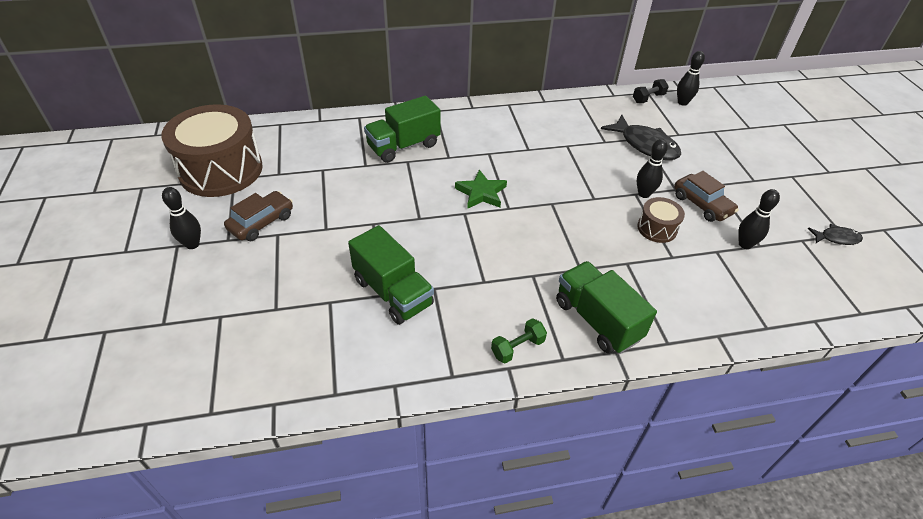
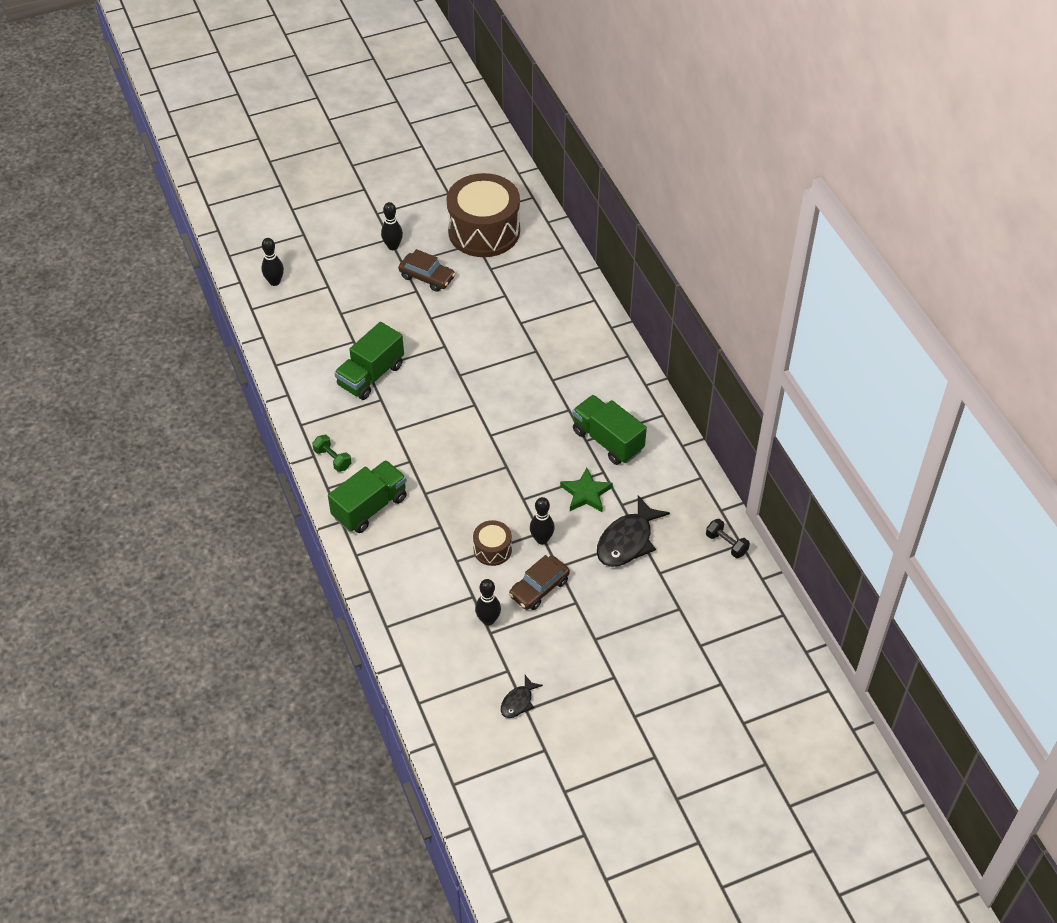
camera: 80 degrees right, 5 degrees up
green truck [364,96,441,163] -> green truck moved to [572,395,647,465]
green star [455,170,507,209] -> green star moved to [560,468,613,512]
black bowling pin [677,51,705,106] -> black bowling pin moved to [261,238,284,286]
black fish [808,224,863,245] -> black fish turned 45 degrees clockwise [501,675,543,718]

